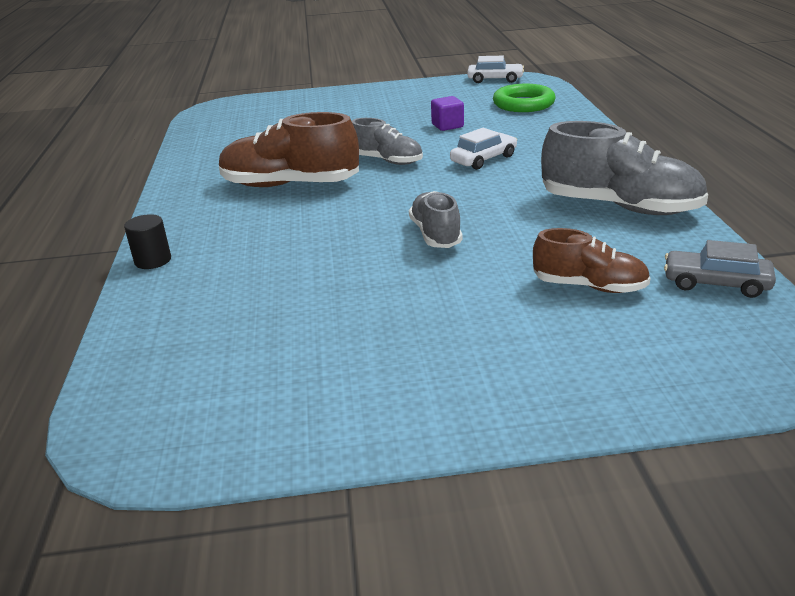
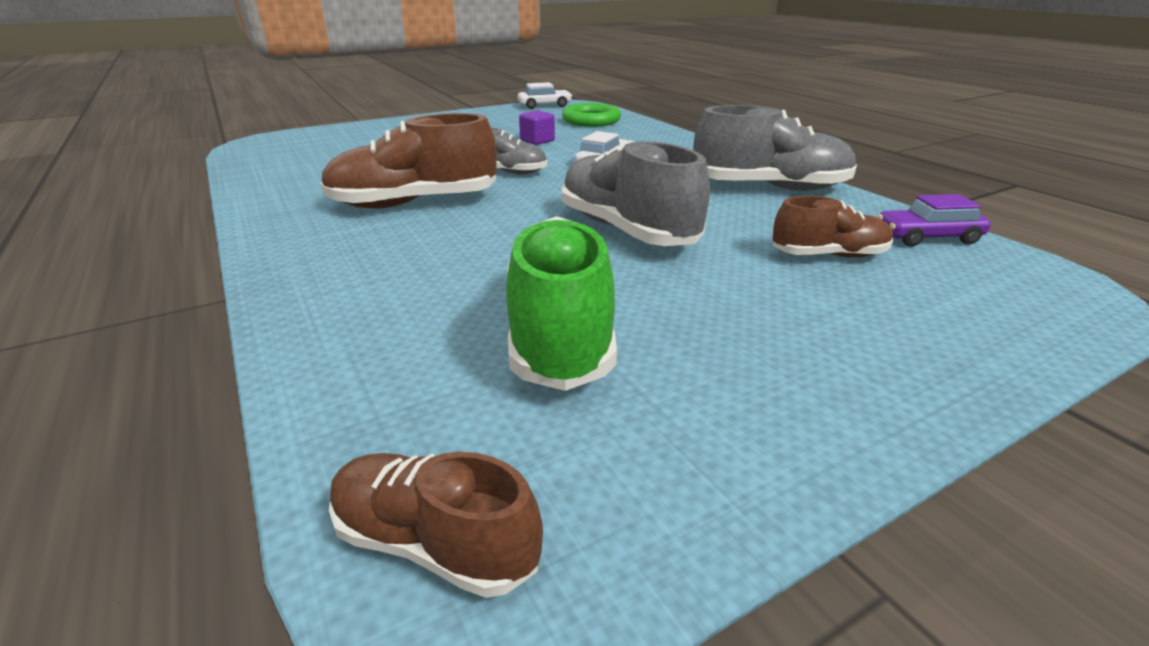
camera: 25 degrees left, 0 degrees up
black cylinder [124,214,171,269] -> none
grey shoe [409,191,463,248] -> grey shoe [562,140,710,246], size x1.70
grey car [664,240,776,298] -> purple car [877,194,991,247]
none -> brown shoe [329,452,543,598]
none -> green shoe [506,216,617,391]

